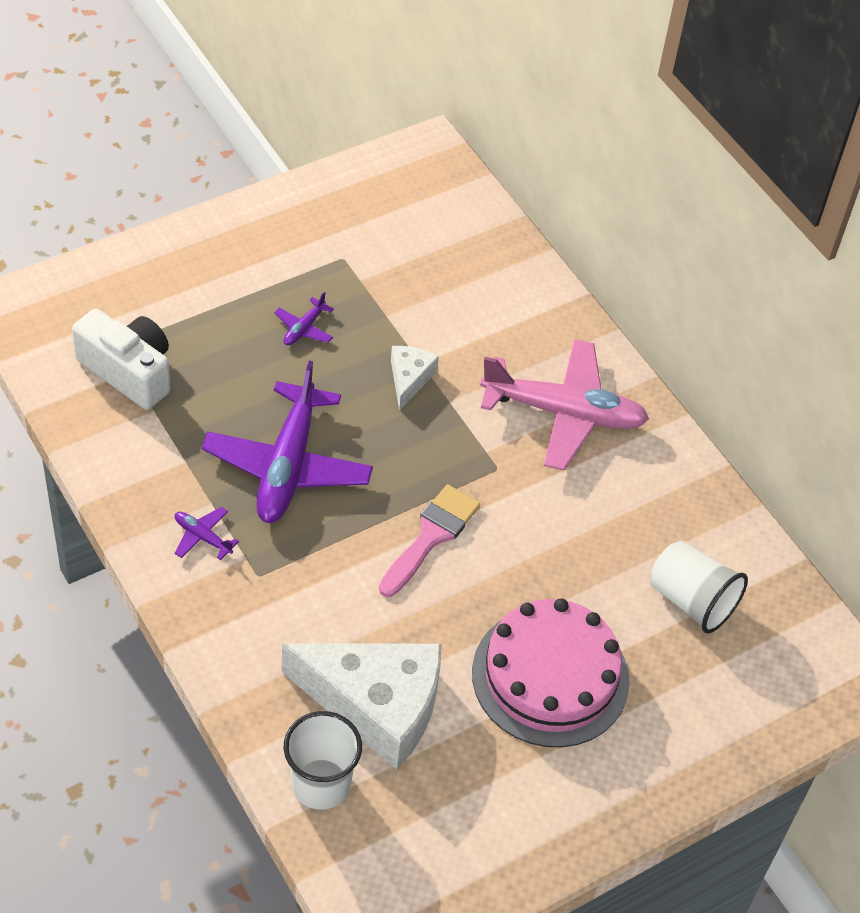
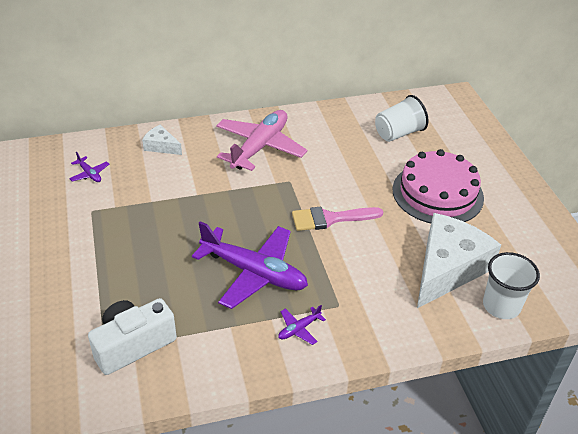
camera: 70 degrees left, 10 degrees down
purple plane [274,292,334,345] -> purple plane moved to [69,152,109,182]
pink brush [379,485,480,597] -> pink brush turned 60 degrees counterclockwise [292,207,383,231]
white cheese [391,346,439,411] -> white cheese moved to [142,125,182,155]

